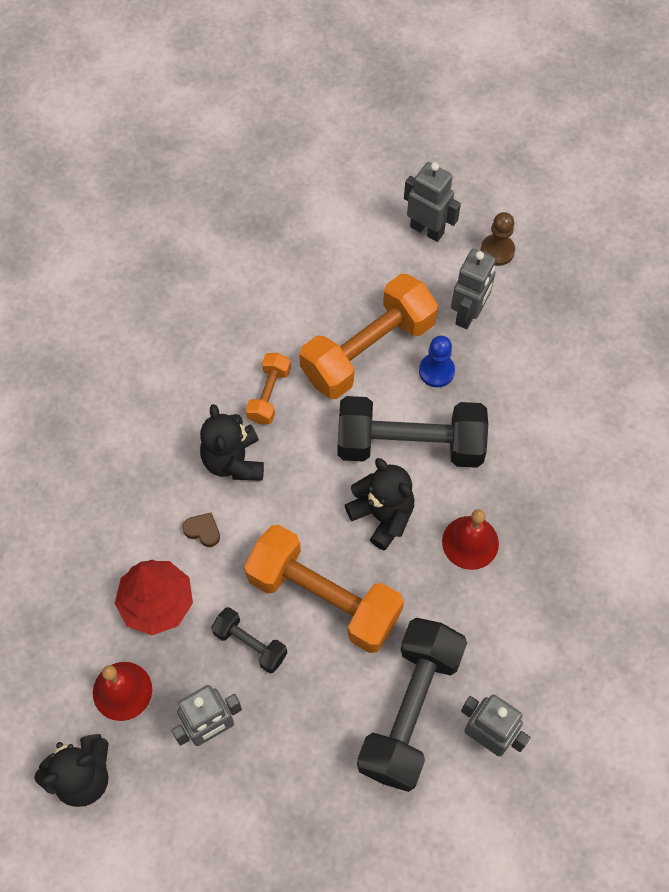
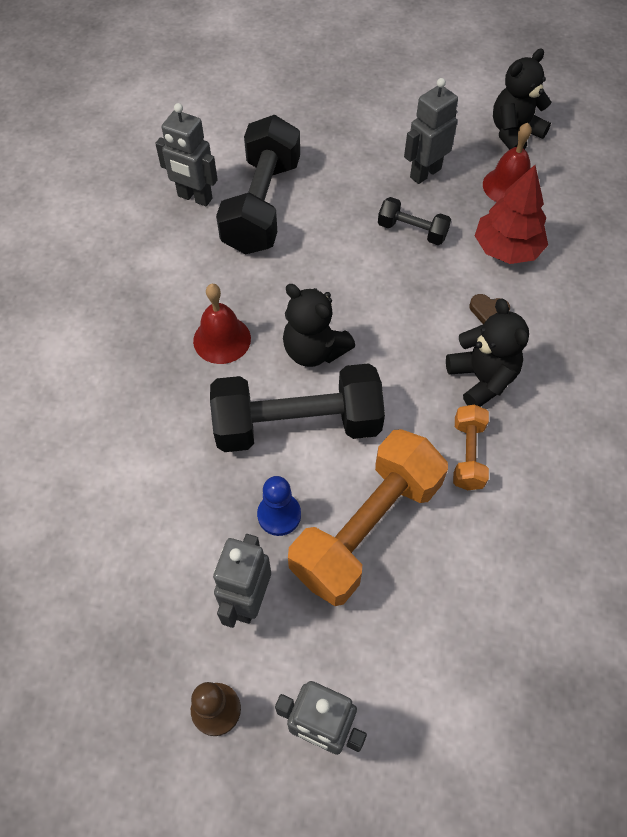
camera: 170 degrees right, 5 degrees down
orange dumbbell [244,524,404,653] -> none

